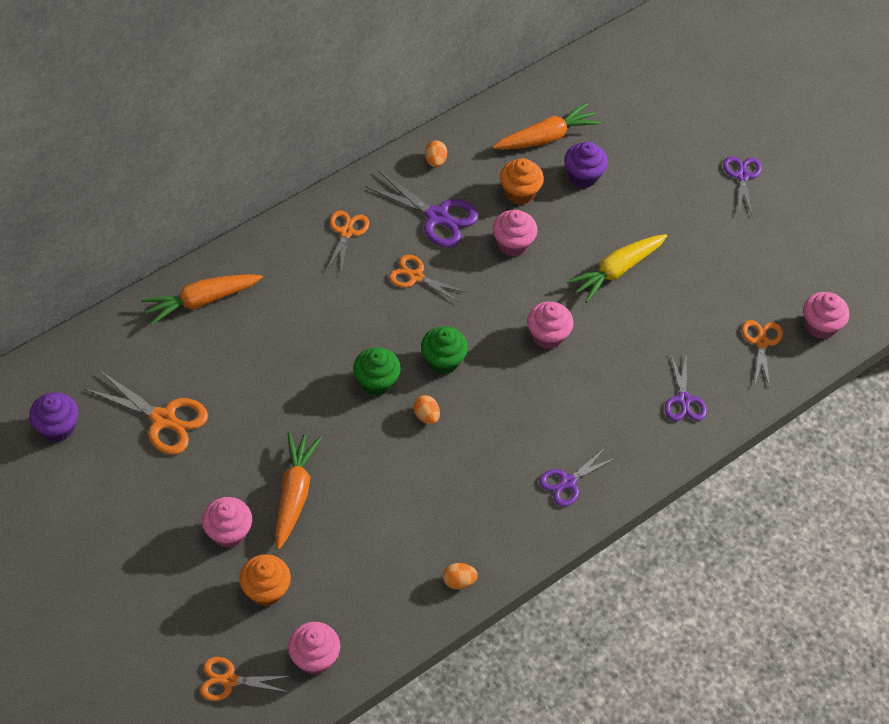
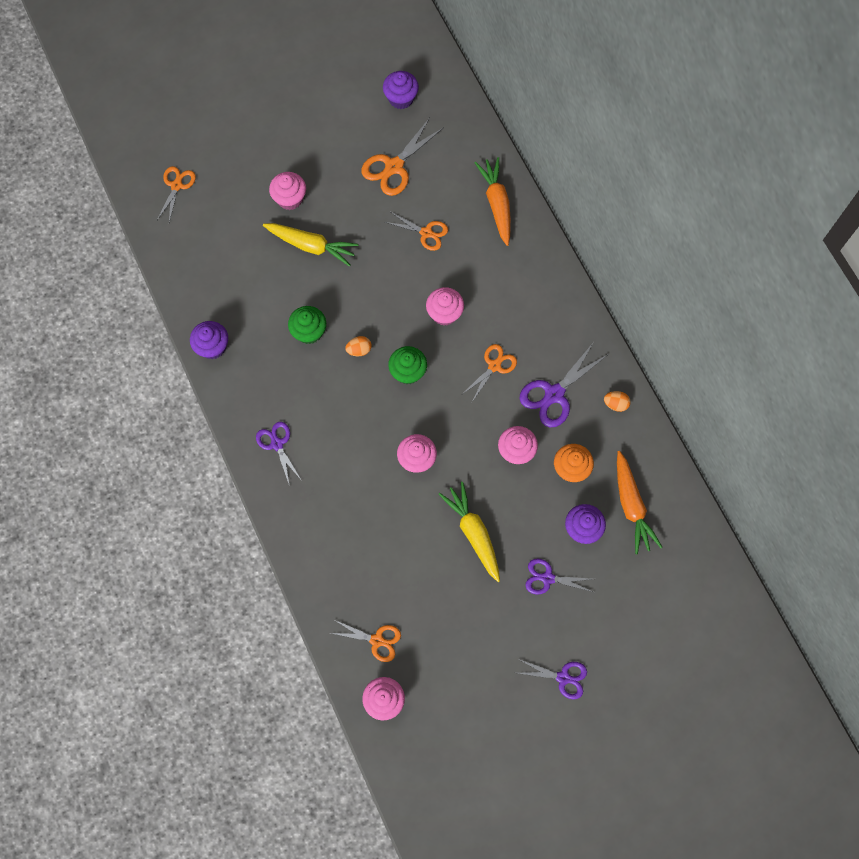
camera: 105 degrees right, 15 degrees up
orange cupcake [239,554,291,606] -> none
orange carrot [275,432,321,550] -> yellow carrot [263,223,359,267]
pink cupcake [288,622,340,674] -> pink cupcake moved to [426,287,464,326]
orange scissors [326,210,369,274] -> orange scissors moved to [385,211,448,251]
green cupcake [353,347,401,396] -> green cupcake moved to [288,306,326,344]
orange egg [443,563,478,589] -> purple cupcake [190,321,228,359]
purple scissors [665,353,707,421] -> purple scissors moved to [525,559,593,595]

